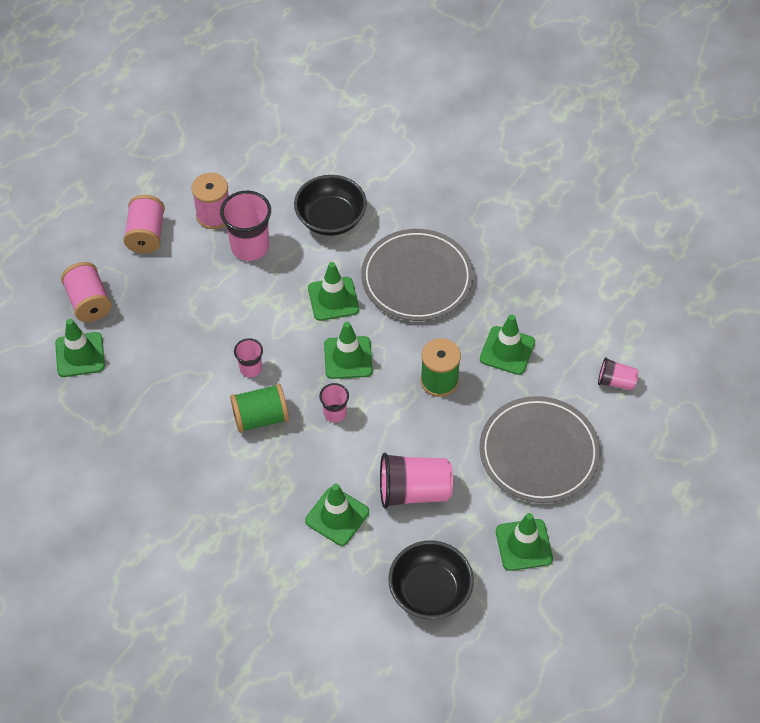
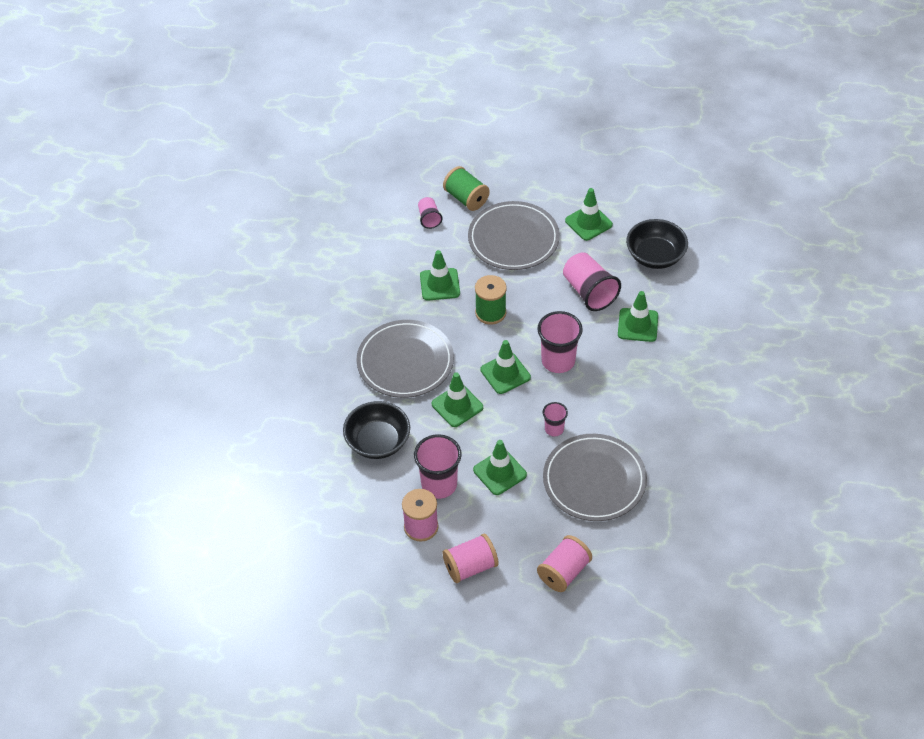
camera: 115 degrees left, 5 degrees down
green traffic cone [55,319,105,377] -> green traffic cone moved to [473,440,527,495]
green spool [230,384,289,433] -> green spool moved to [443,166,490,211]
pink cup [319,383,349,423] -> pink cup [538,311,583,373], size x1.82
none -> grey plate [543,434,647,521]

